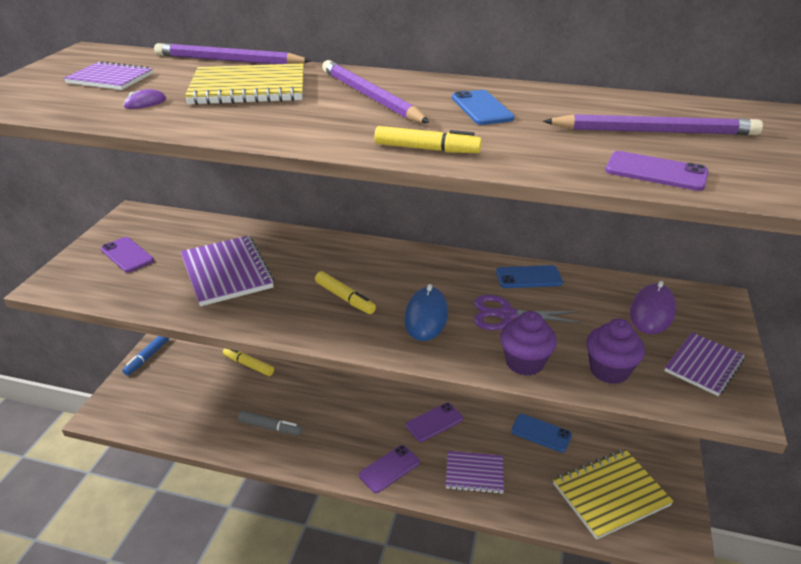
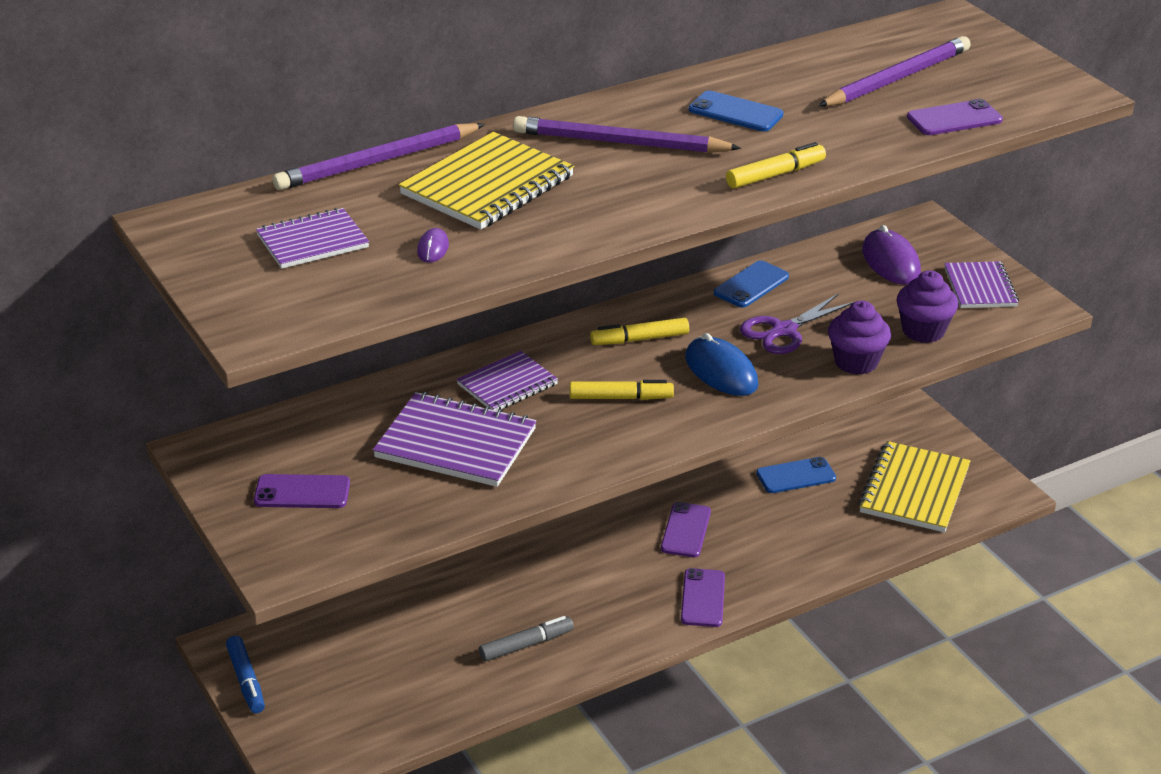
camera: 45 degrees left, 0 degrees up
yellow marker [223,348,274,376] -> yellow marker moved to [590,318,689,345]
purple notebook [446,451,504,494] -> purple notebook moved to [456,351,558,411]

